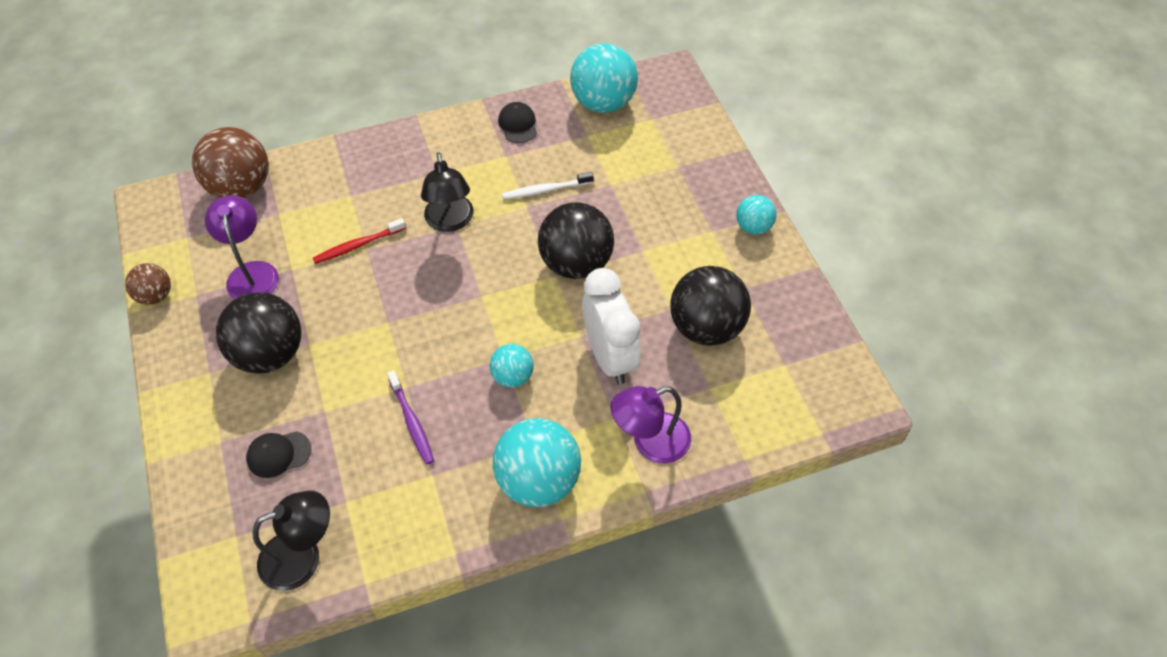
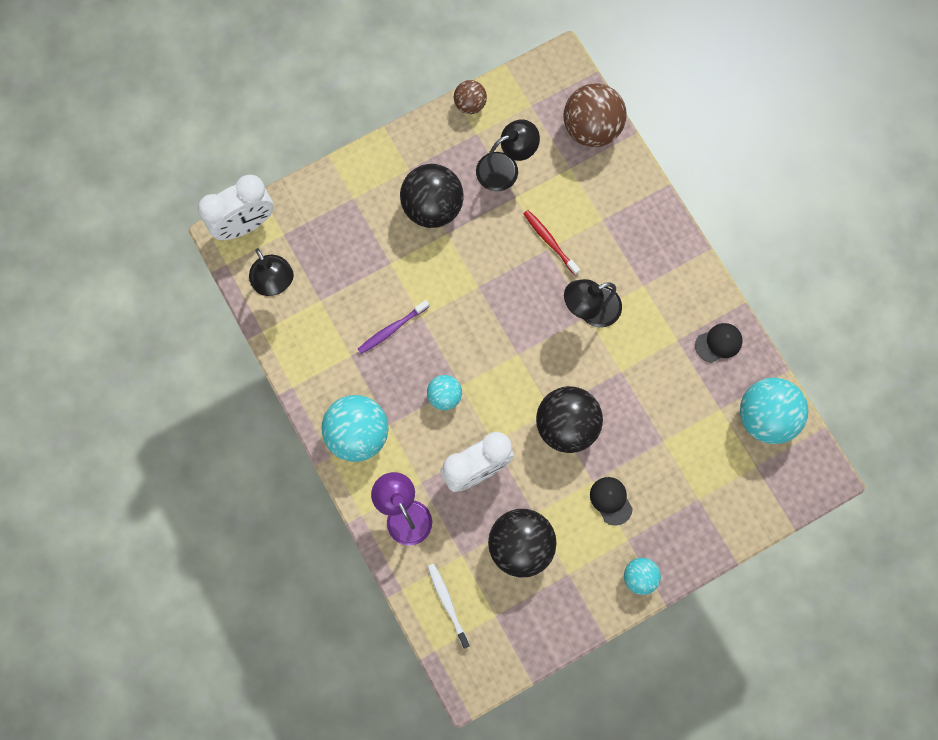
camera: 80 degrees right, 20 degrees up
purple lamp [205,195,279,299] -> black lamp [476,119,540,191]
black cap [246,431,311,478] -> black cap moved to [590,477,633,526]
white toothbrush [502,172,594,200] -> white toothbrush moved to [427,564,470,649]
none -> white clock [198,175,274,240]

